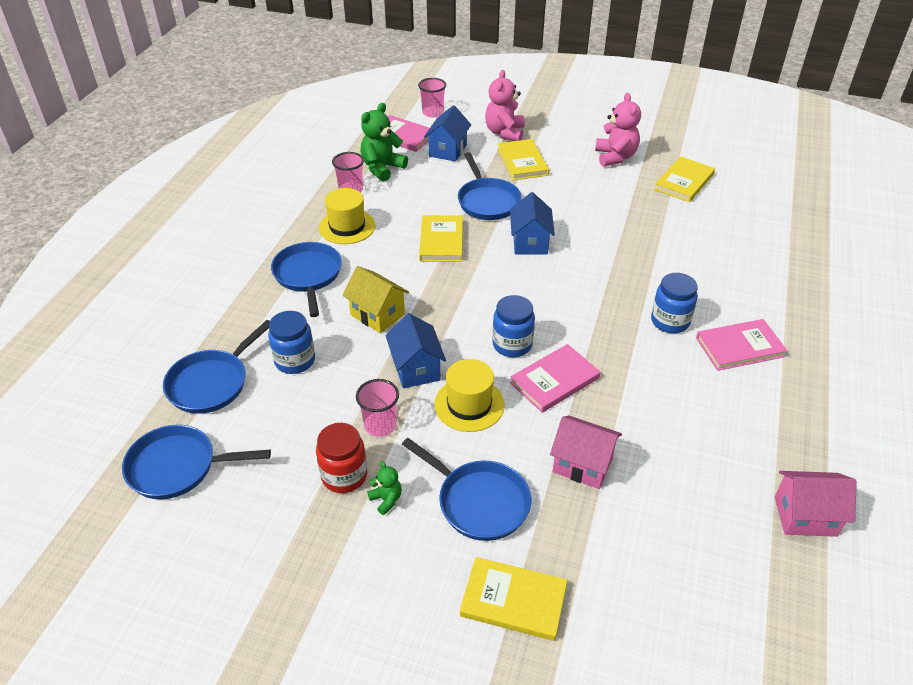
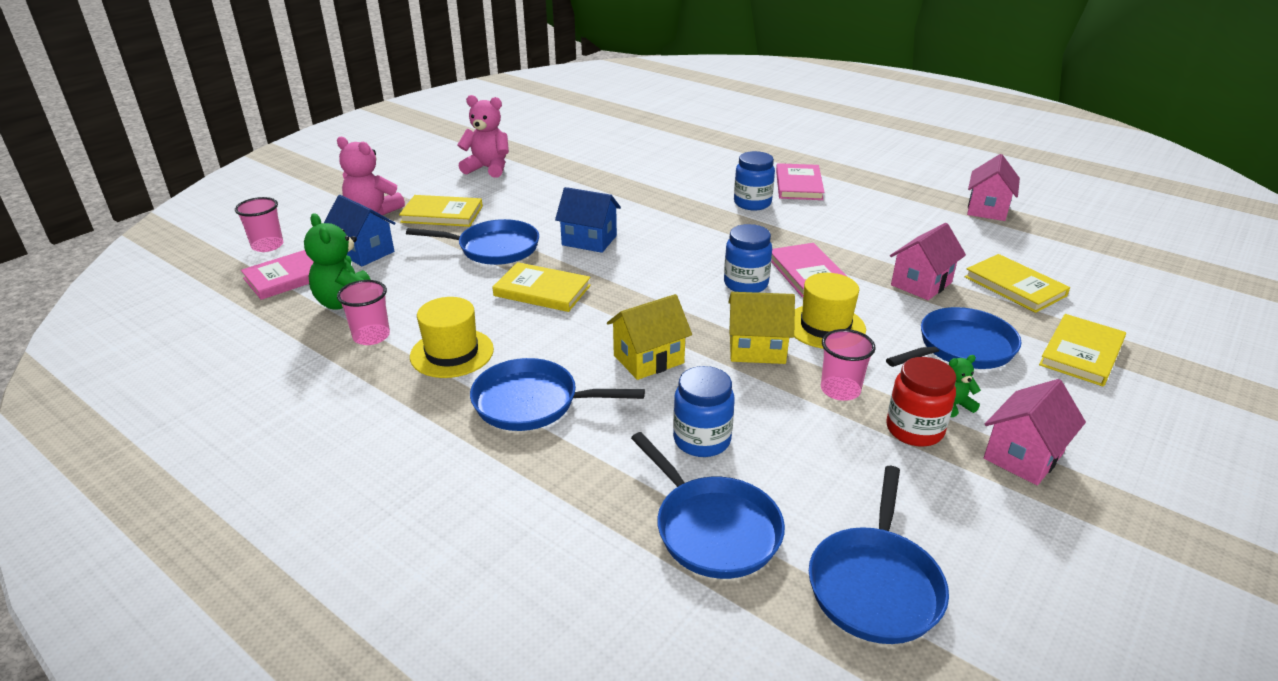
camera: 70 degrees left, 10 degrees down
blue house [385,313,446,388] -> yellow house [728,292,795,364]
yellow book [654,156,715,202] -> yellow book moved to [964,254,1070,313]
none -> pink house [984,379,1086,485]

